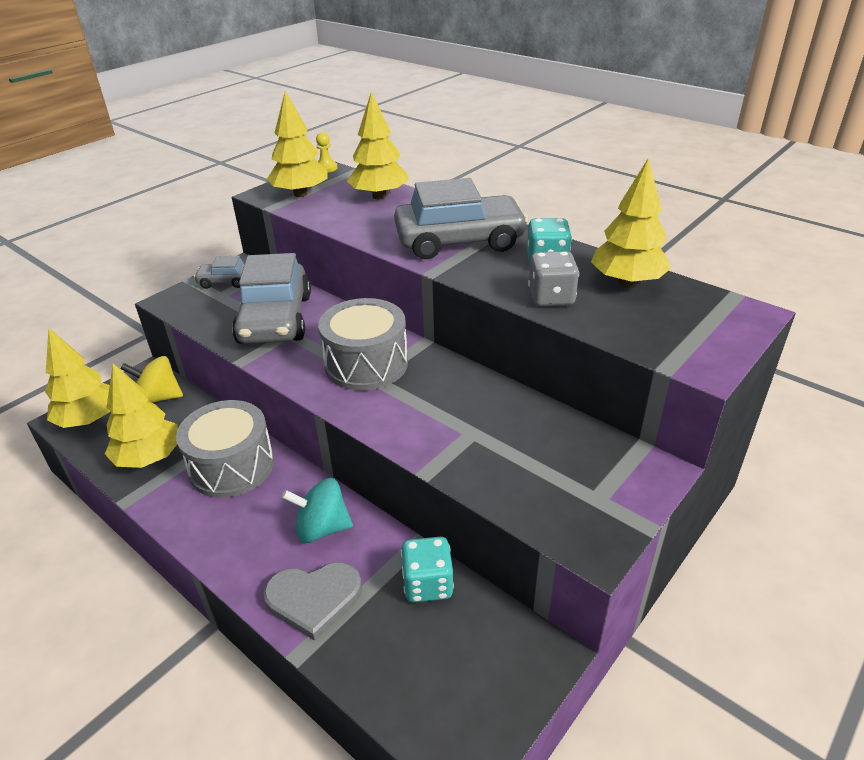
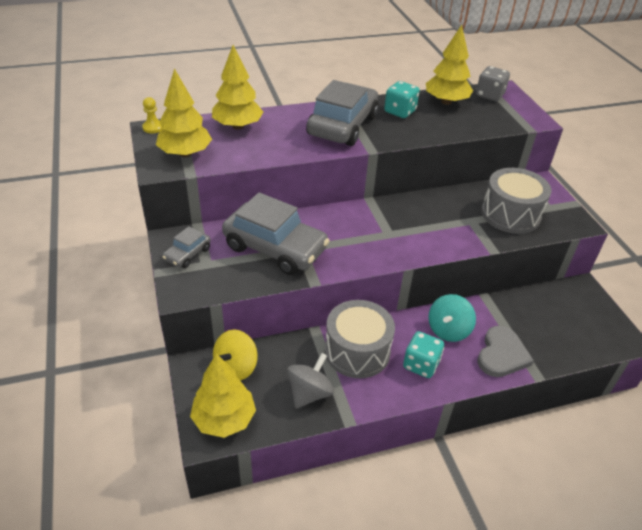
camera: 60 degrees left, 5 degrees up
yellow tree [105,364,178,468] -> grey spinning top [287,353,334,409]
grey drum [318,298,408,391] -> grey drum moved to [481,168,551,234]
turquoise dice [401,537,454,602] -> turquoise dice moved to [403,331,444,378]
grey dice [528,251,579,307] -> grey dice moved to [476,66,510,101]

